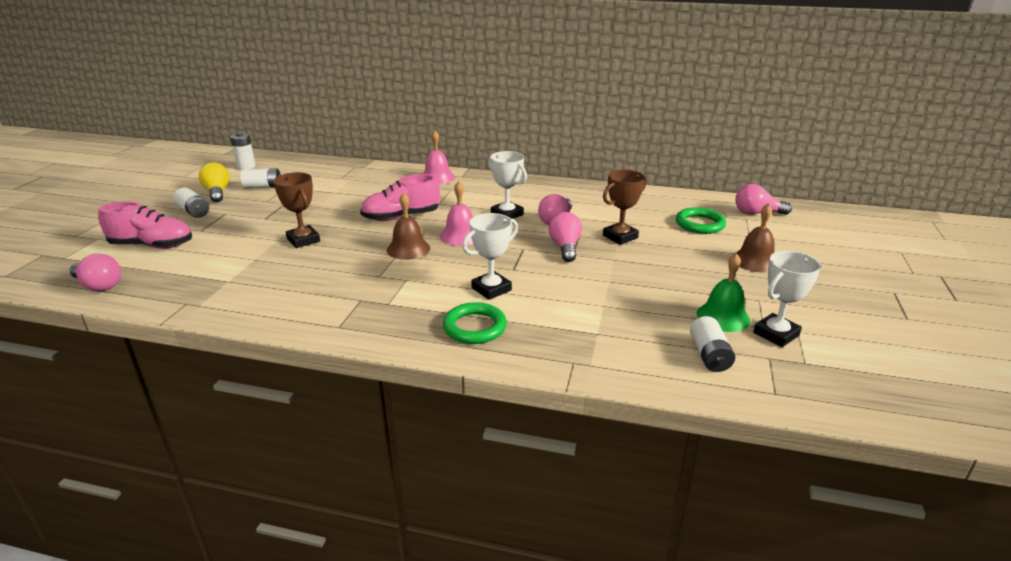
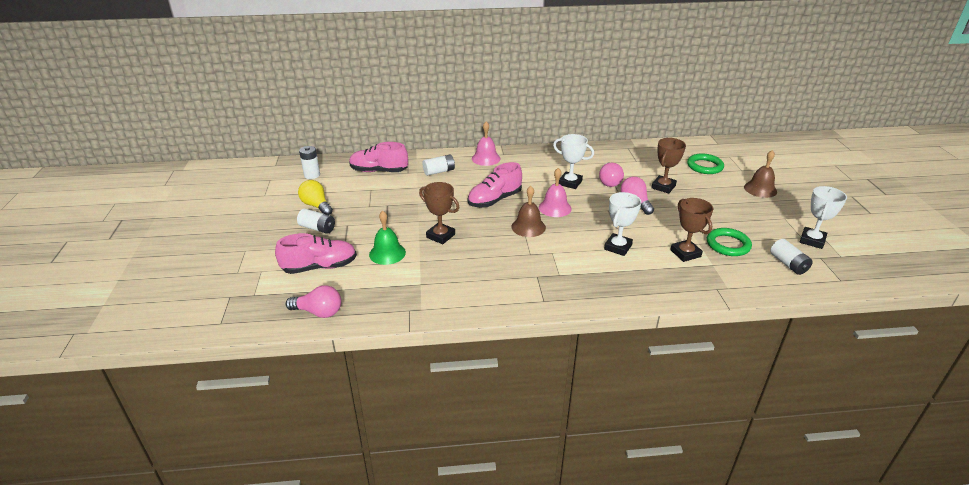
camera: 20 degrees left, 5 degrees up
white battery [240,168,281,189] -> white battery moved to [422,155,455,176]
green ring [443,302,507,344] -> green ring moved to [707,228,752,256]
green bell [697,253,750,332] -> green bell moved to [369,211,406,265]
pink light bulb [735,184,792,215] -> none
none -> pink shoe [349,142,408,172]
none -> brown trophy [670,198,713,262]

